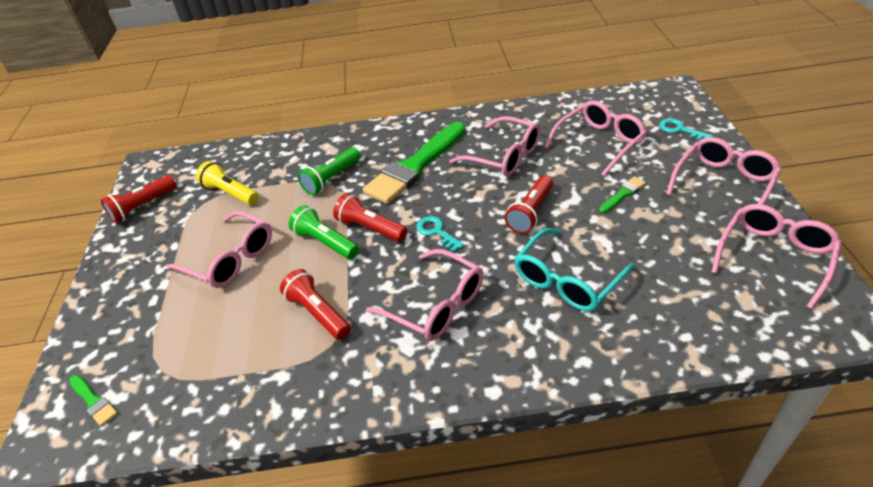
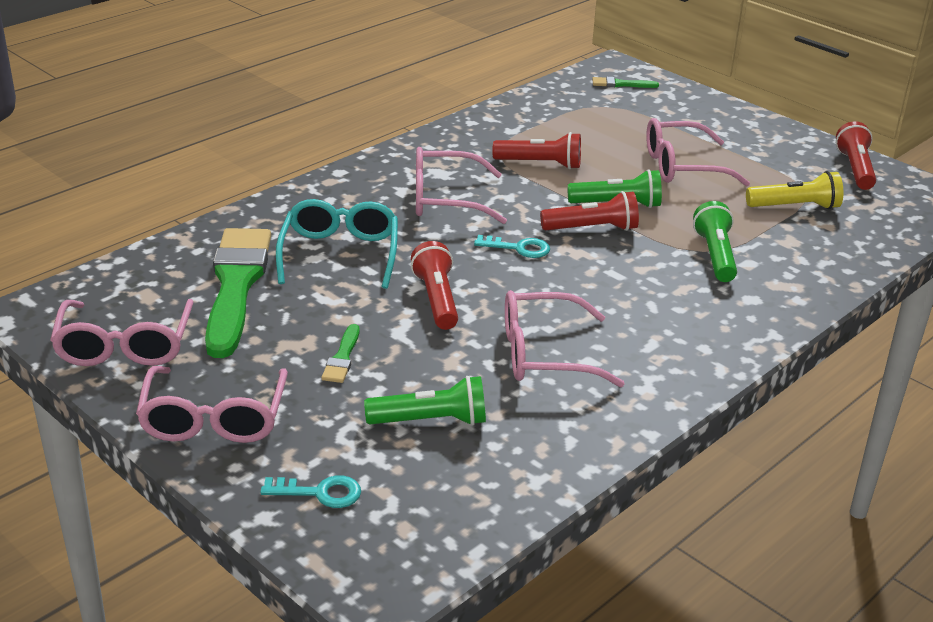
camera: 135 degrees right, 10 degrees down
green brush [363,122,466,204] -> green brush moved to [205,228,271,358]
pink glasses [545,100,647,176] -> green flashlight [364,376,486,426]

